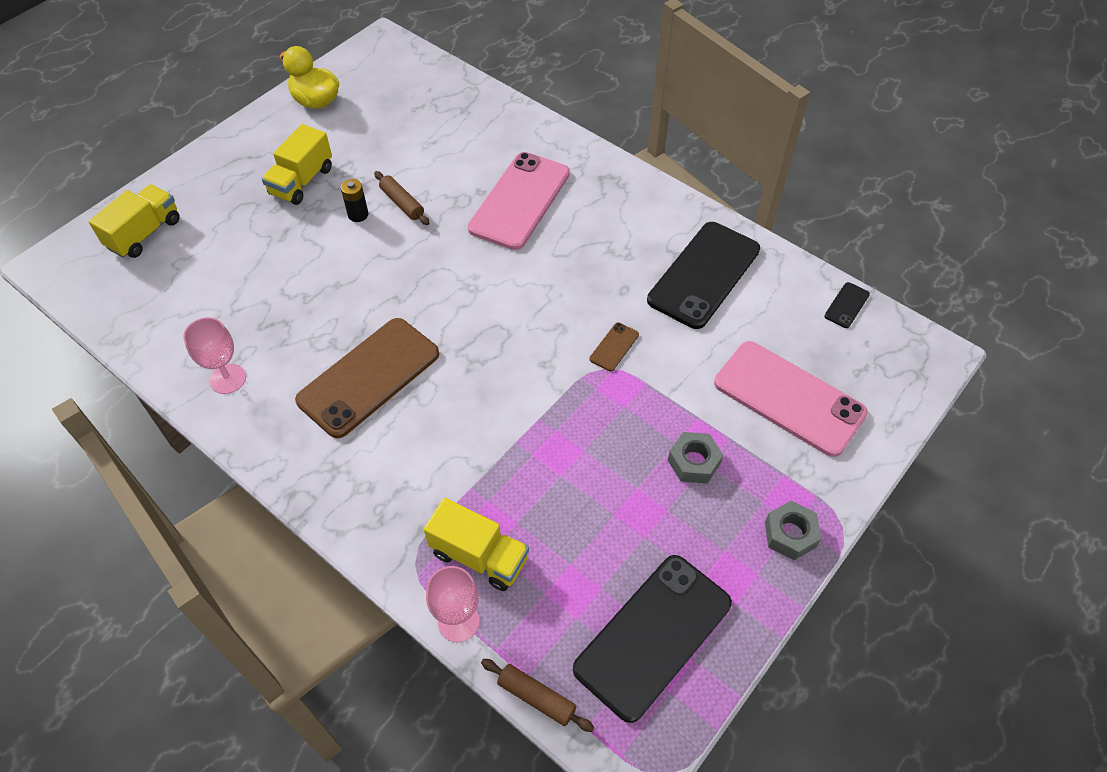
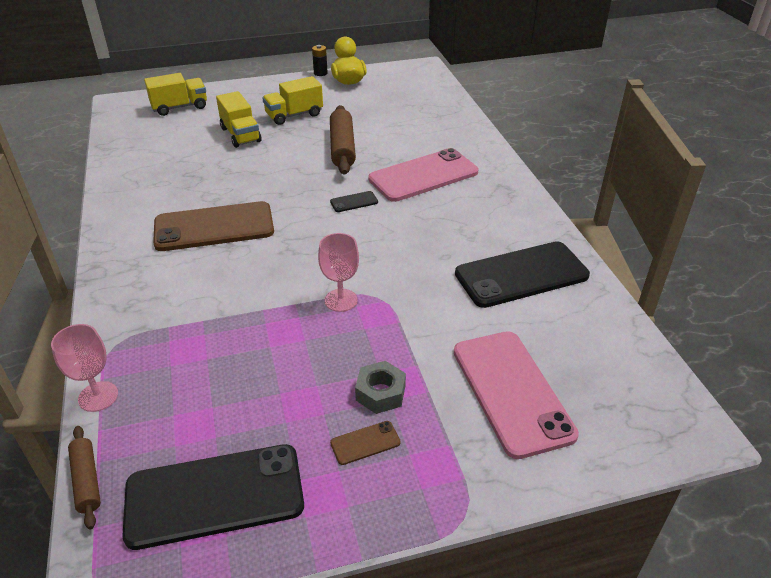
camera: 35 degrees right, 15 degrees down
pink goblet [183,317,246,394] -> pink goblet moved to [318,233,359,312]
black battery [341,179,368,222] -> black battery moved to [312,45,328,76]
brown rolling pin [374,171,429,225] -> brown rolling pin [330,105,356,175], size x1.75
yellow truck [424,498,529,591] -> yellow truck moved to [216,91,261,148]
brown phone [590,322,639,371] -> brown phone moved to [330,421,401,465]
grey nut [765,501,821,560] -> none
black phone [824,282,870,328] -> black phone moved to [330,191,378,212]

